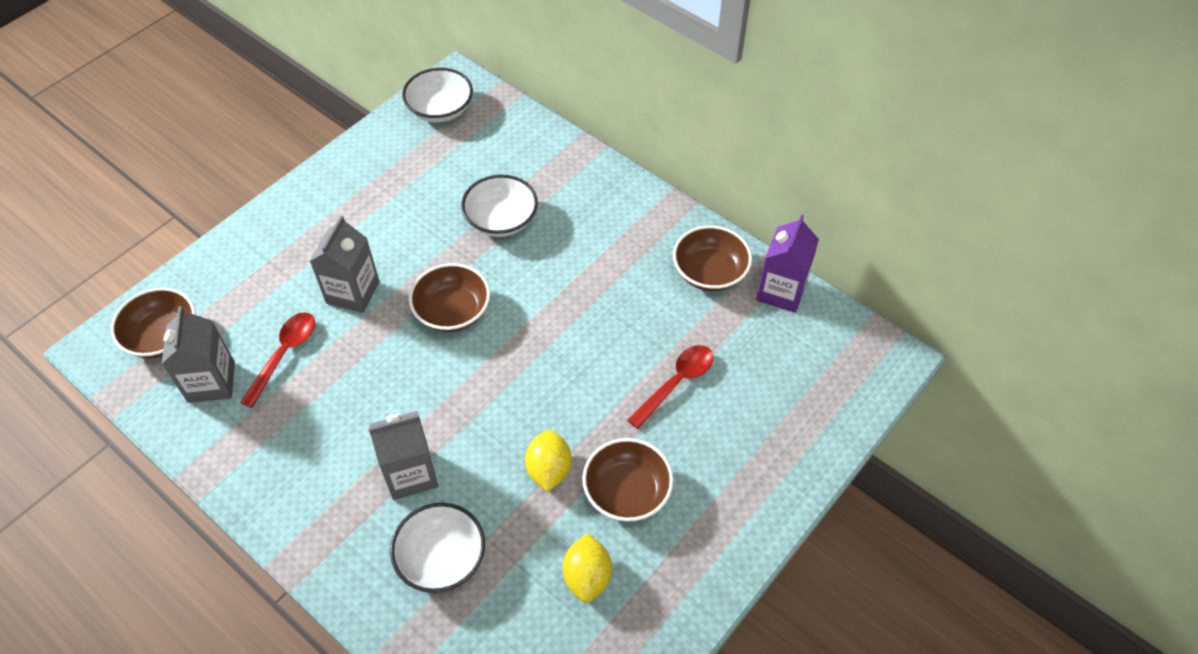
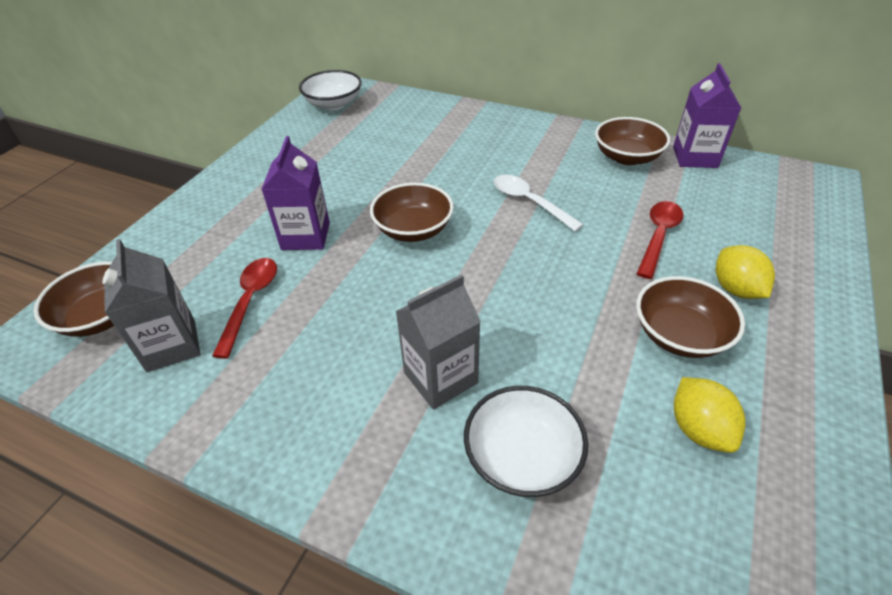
camera: 15 degrees left, 10 degrees down
grey carton [310,215,380,313] -> purple carton [261,136,330,250]
white bowl [461,175,538,237] -> none
yellow lemon [525,430,572,492] -> yellow lemon moved to [716,245,775,299]
none -> white spoon [494,174,584,232]

